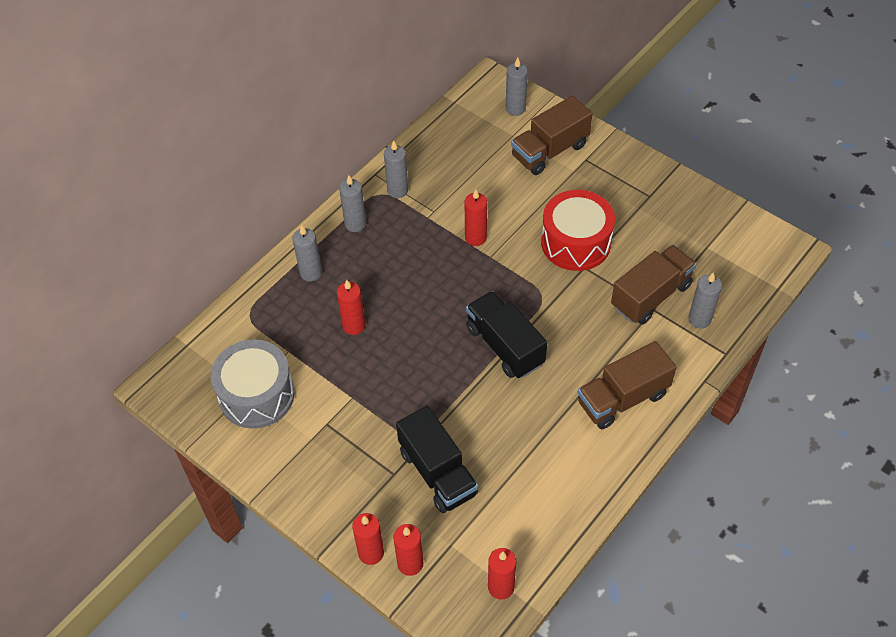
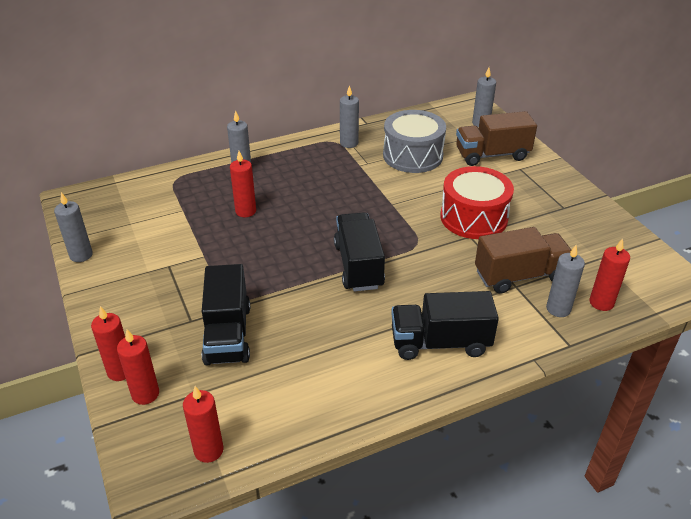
camera: 25 degrees right, 15 degrees down
grey drum [211,339,295,429] -> grey drum moved to [383,110,446,173]
grey candle [339,175,366,232] -> grey candle moved to [54,192,93,262]
red candle [465,190,487,246] -> red candle moved to [590,238,630,311]
brown truck [577,341,677,429] -> black truck [391,291,499,360]

